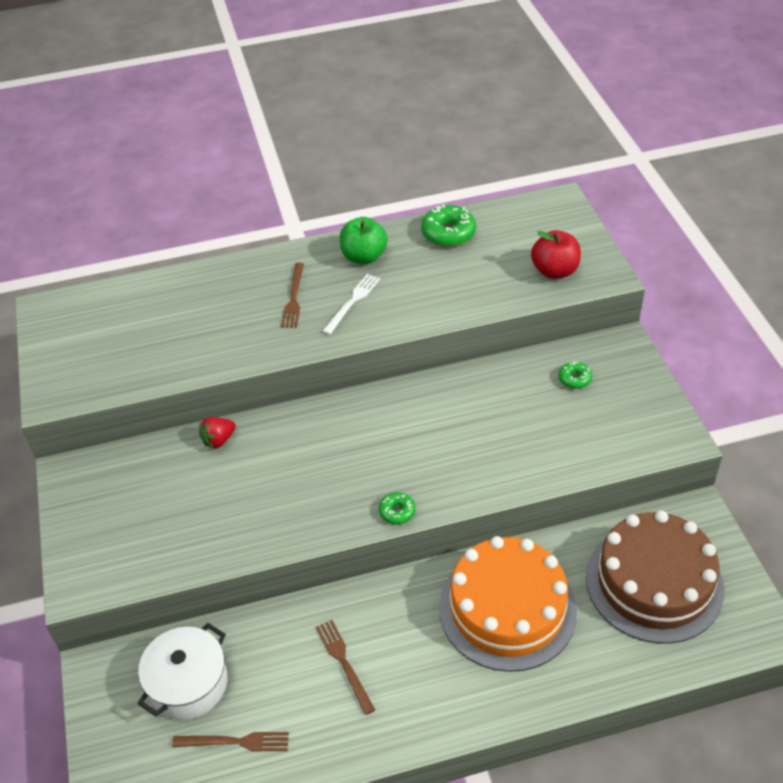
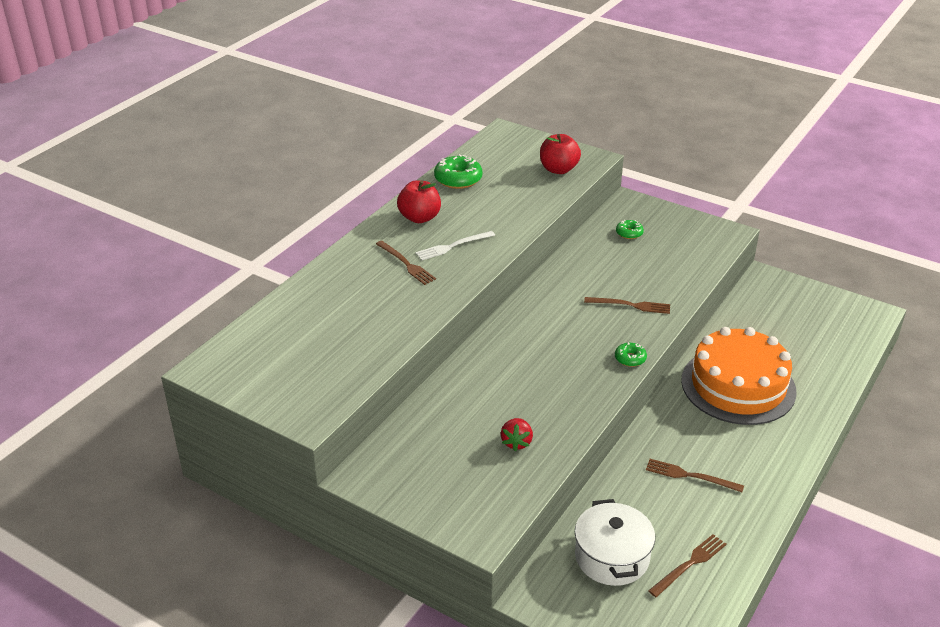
camera: 45 degrees left, 10 degrees down
red strawberry [199,417,236,449] -> red strawberry moved to [501,418,533,451]
white fork [322,274,380,335] -> white fork turned 105 degrees counterclockwise [415,231,495,260]
green apple [339,217,388,264] -> red apple [397,180,441,223]
brown cake [586,511,724,644] -> none
none -> brown fork [584,297,670,314]

